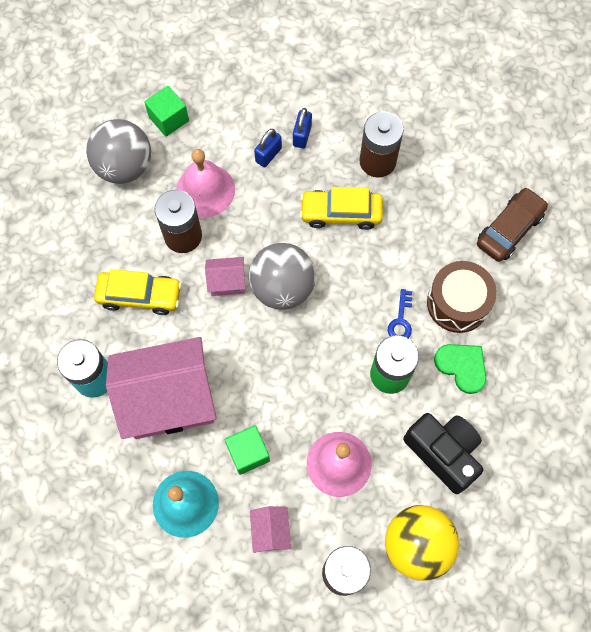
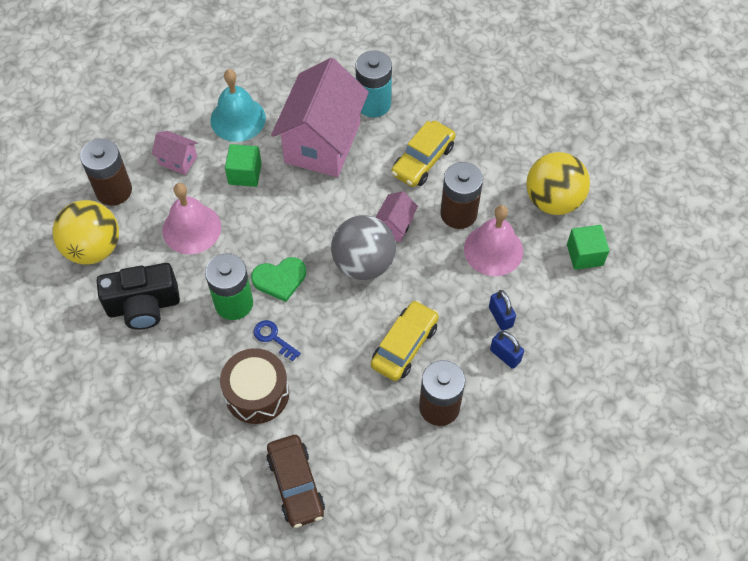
camera: 120 degrees right, 10 degrees down
grey ball [86,119,151,184] -> yellow ball [526,152,590,215]
green heart [434,344,487,394] -> green heart moved to [251,257,306,302]

